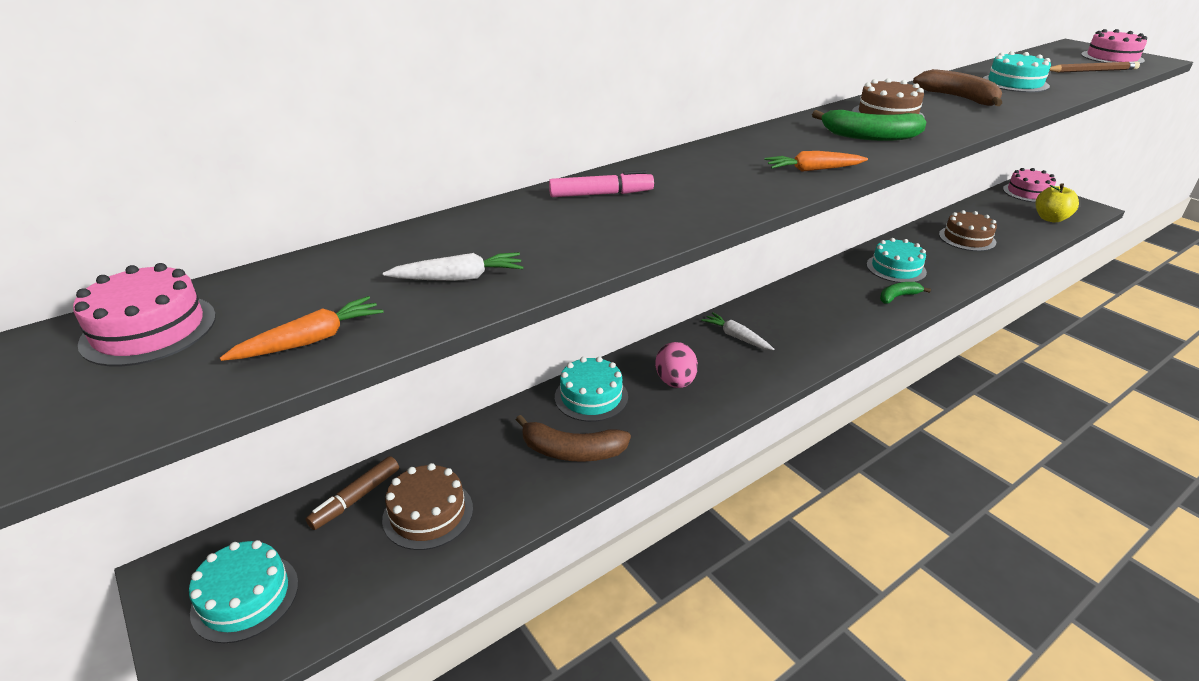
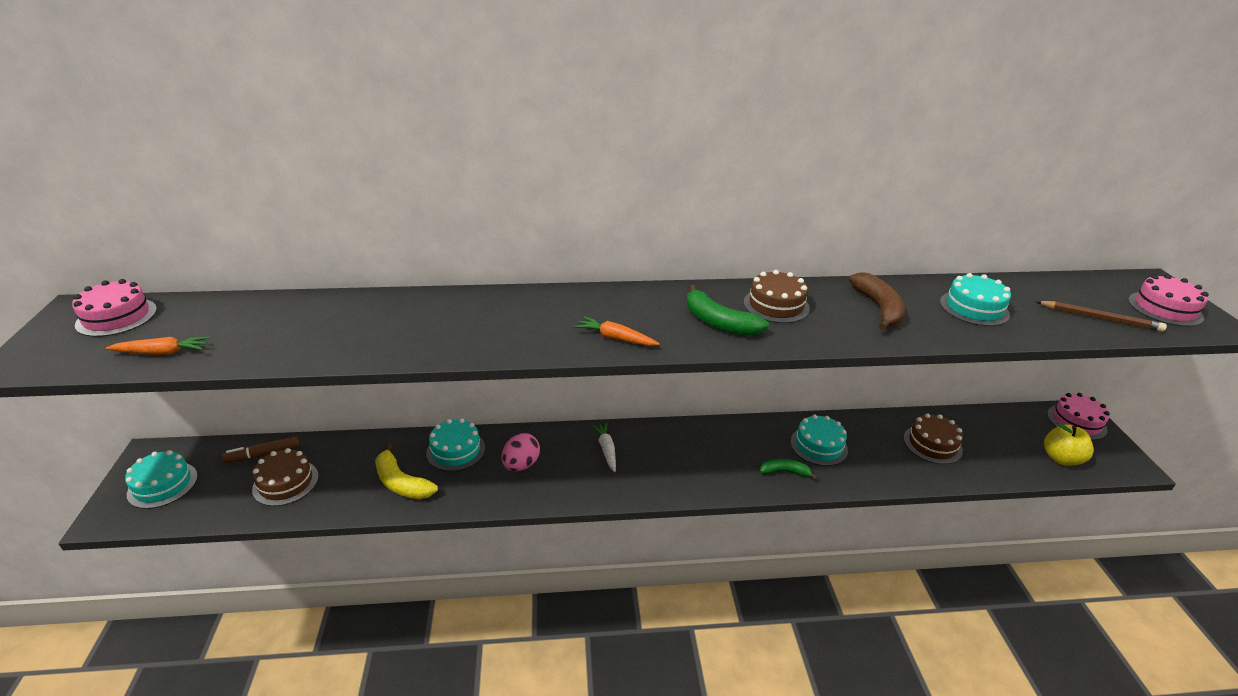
camera: 30 degrees right, 0 degrees up
white carrot [383,252,523,281] -> none
brown banana [516,415,631,462] -> yellow banana [375,443,438,499]
pink marker [549,170,654,197] -> none

